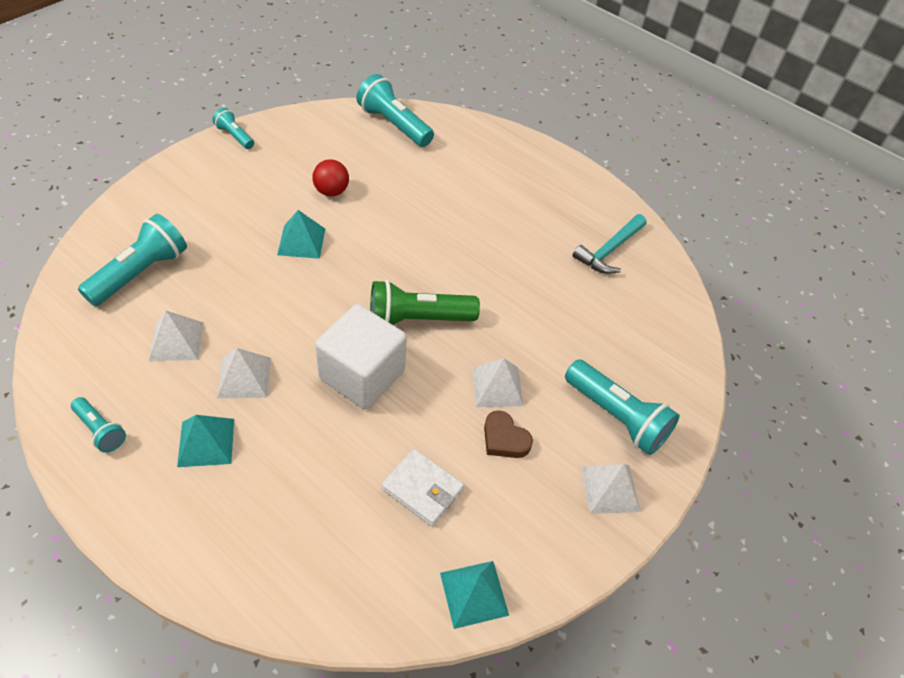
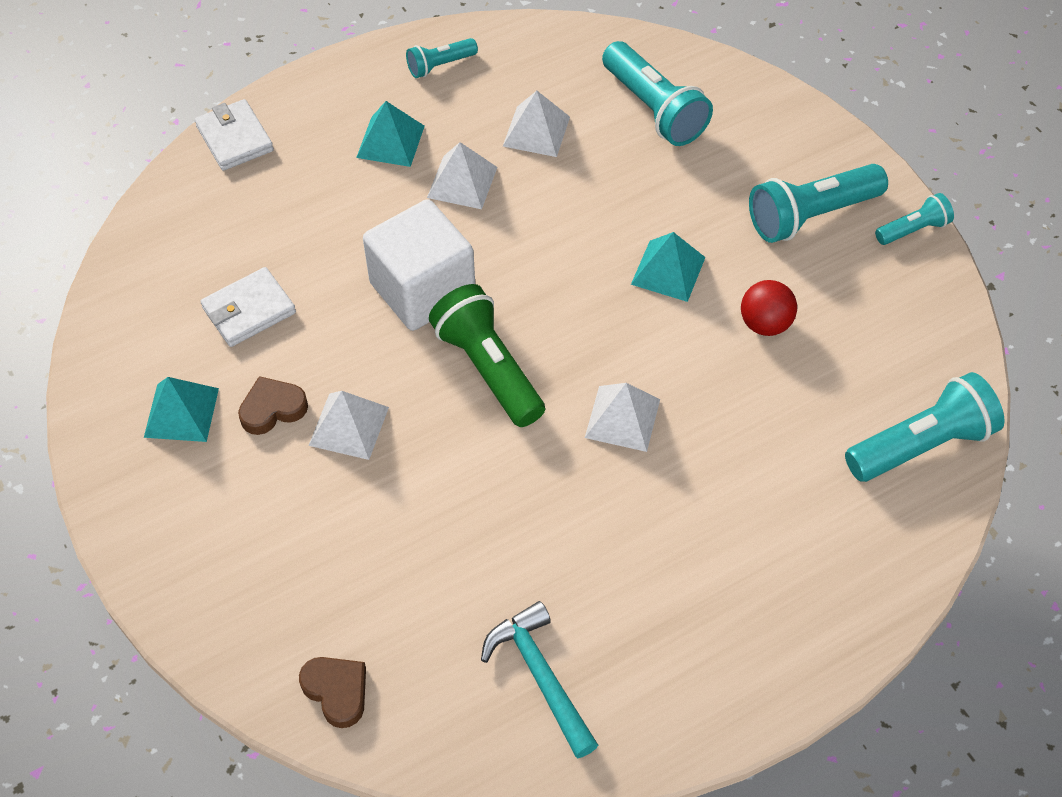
camera: 115 degrees right, 5 degrees up
green flashlight [370,280,480,325] -> green flashlight turned 45 degrees counterclockwise [429,284,545,427]
turquoise pyramid [440,561,509,629] -> turquoise pyramid moved to [144,377,219,442]
turquoise flashlight [565,359,680,455] -> turquoise flashlight moved to [749,164,888,243]
white pyramid [581,464,640,514] -> white pyramid moved to [585,383,660,452]
none -> white wallet [195,99,274,171]
none -> brown heart [299,657,366,728]

